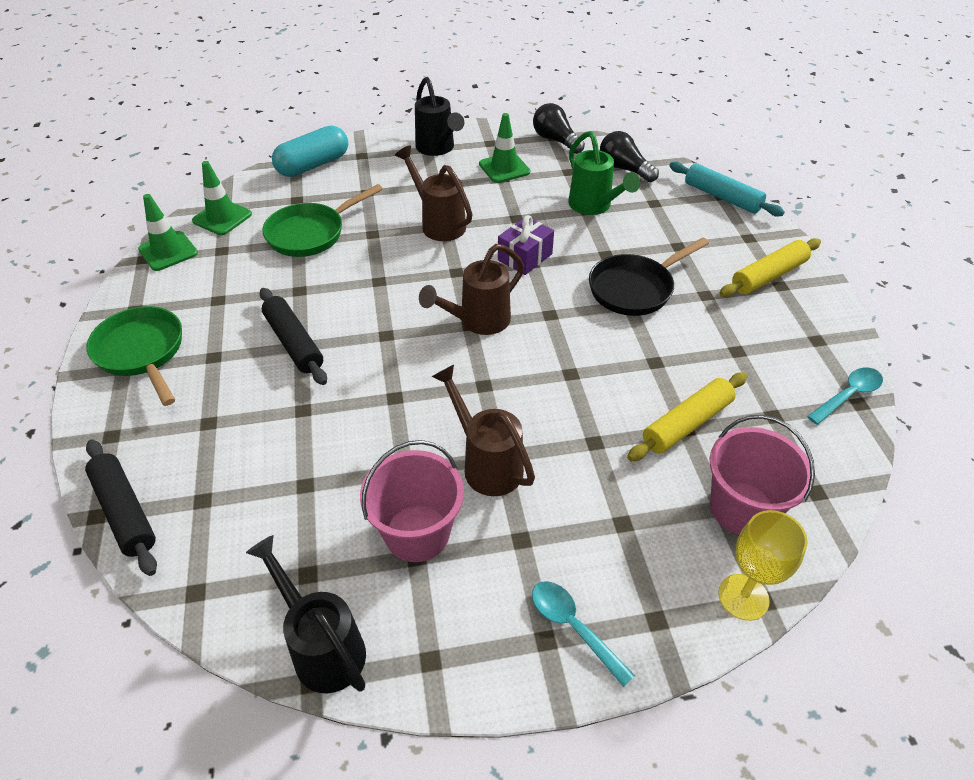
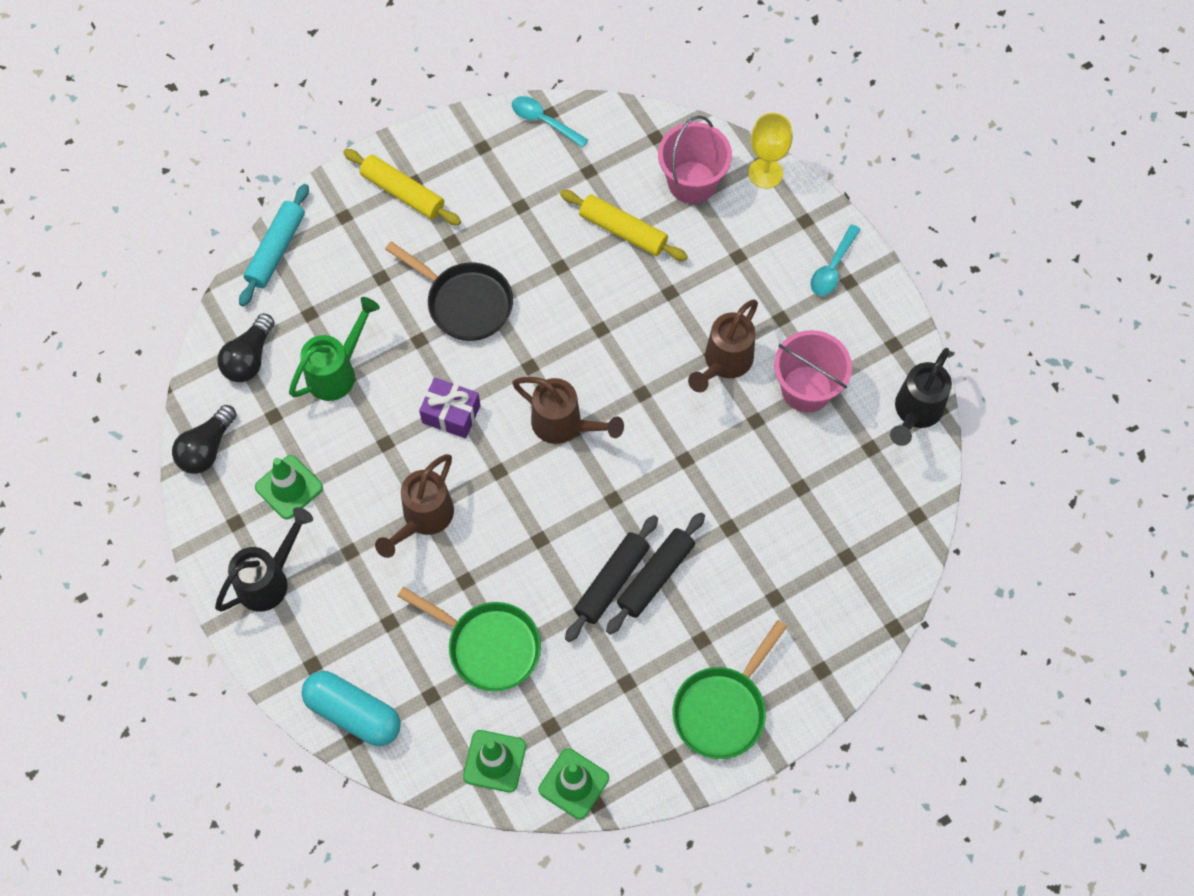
camera: 110 degrees left, 20 degrees up
black rolling pin [85,439,157,576] -> black rolling pin moved to [565,515,658,642]

